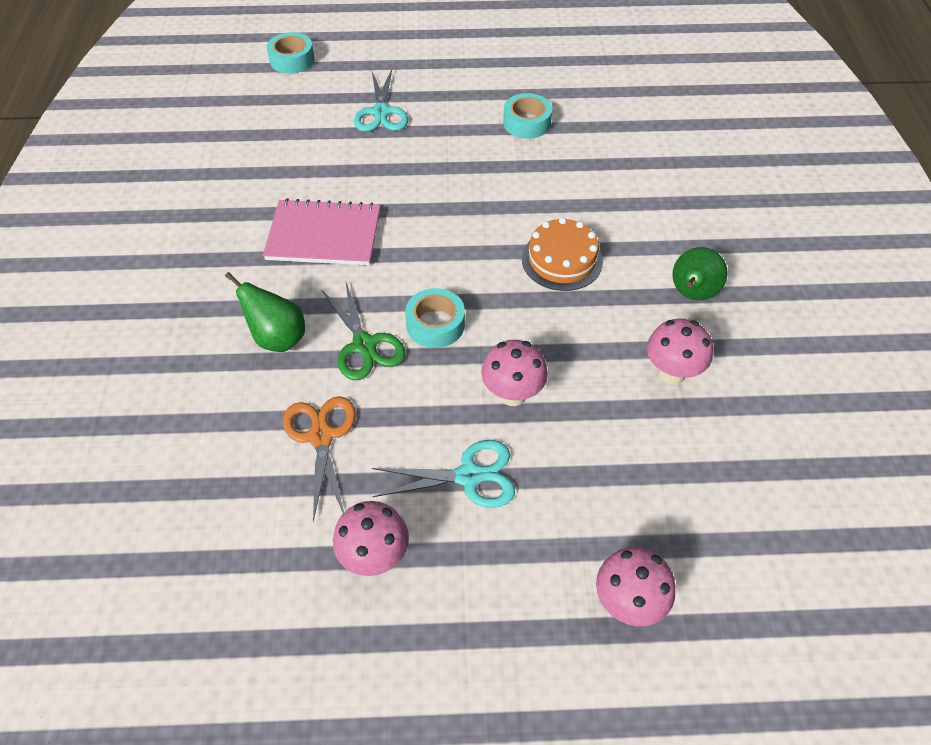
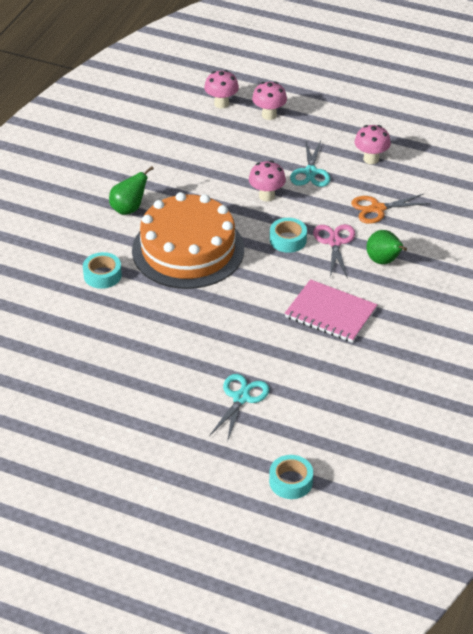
camera: 155 degrees left, 10 degrees down
orange scissors [283,396,356,521] -> orange scissors turned 60 degrees clockwise [351,194,430,224]
green scissors [322,280,406,380] -> pink scissors [313,224,355,279]
turquoise scissors [372,440,515,508] -> turquoise scissors turned 105 degrees counterclockwise [290,140,331,187]
turquoise tape [503,93,552,139] -> turquoise tape moved to [83,252,122,289]
orange cake [522,217,603,291] -> orange cake [132,192,244,289], size x2.05
pink mushroom [647,319,713,385] -> pink mushroom moved to [204,70,239,109]

